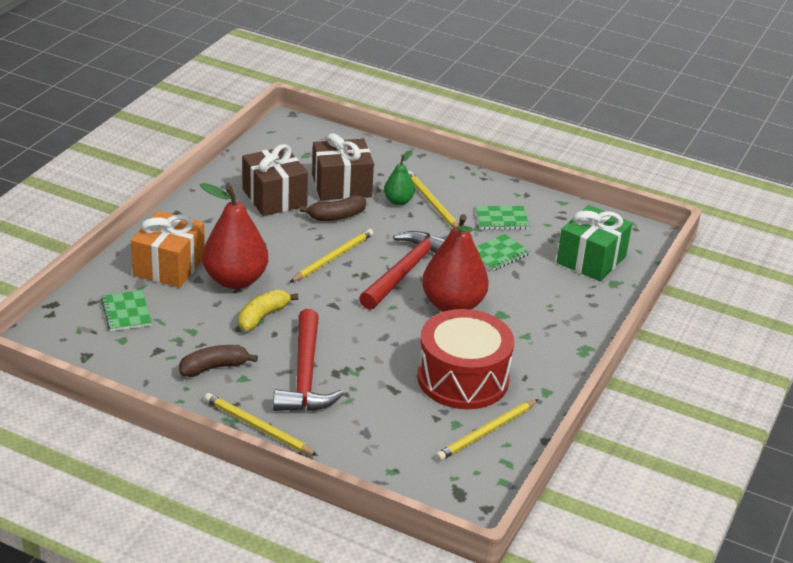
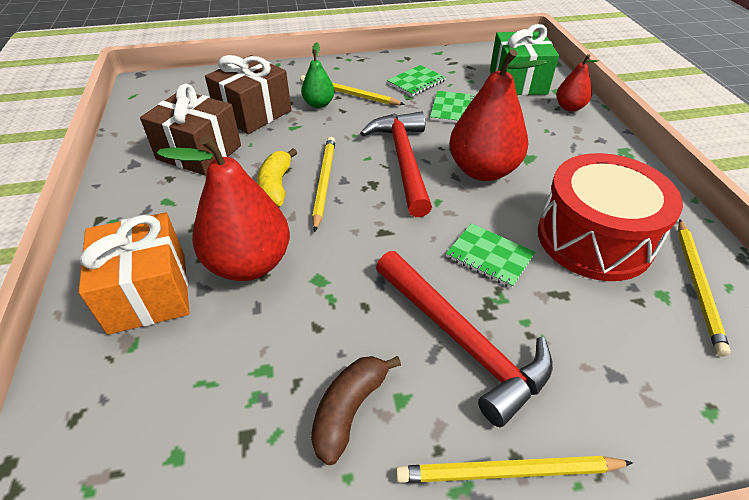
camera: 35 degrees left, 10 degrees up
green notebook [101,290,152,331] -> green notebook moved to [446,223,535,288]
yellow banana [238,290,298,331] -> yellow banana moved to [257,148,297,207]
brown banana [300,195,366,221] -> none
none -> red pear [556,54,599,112]

